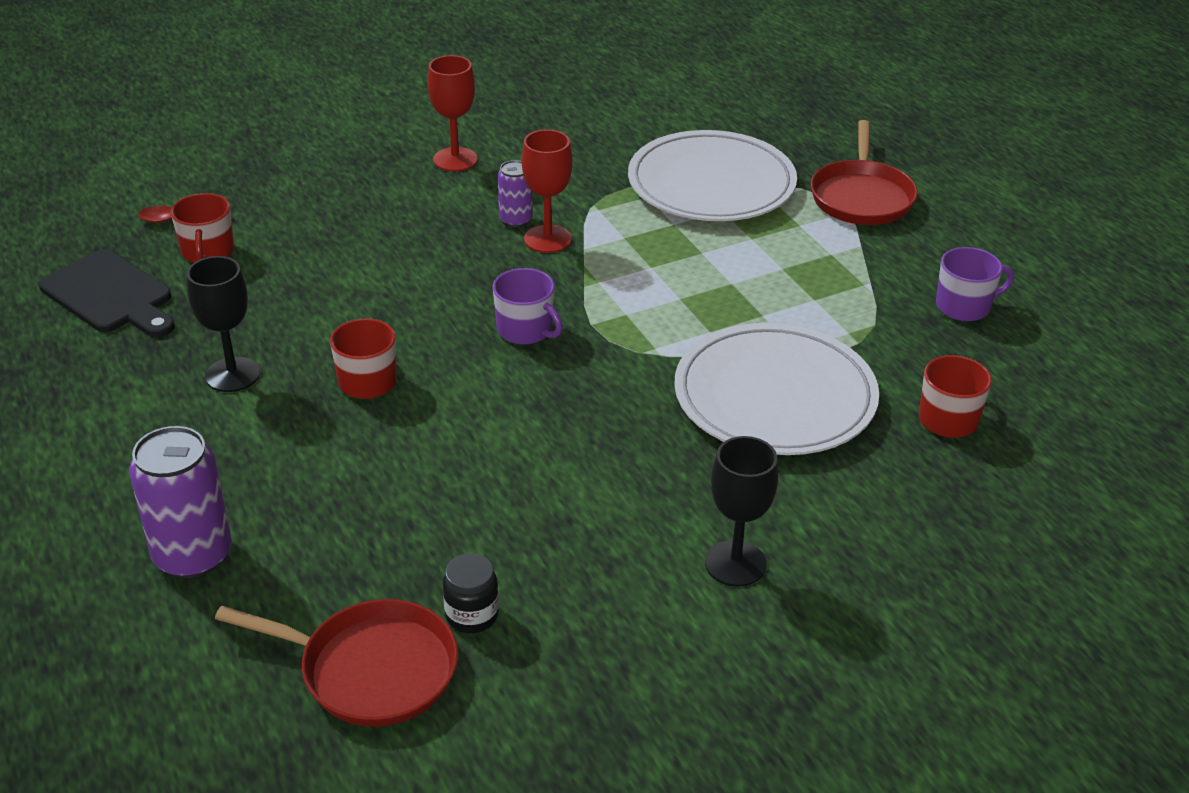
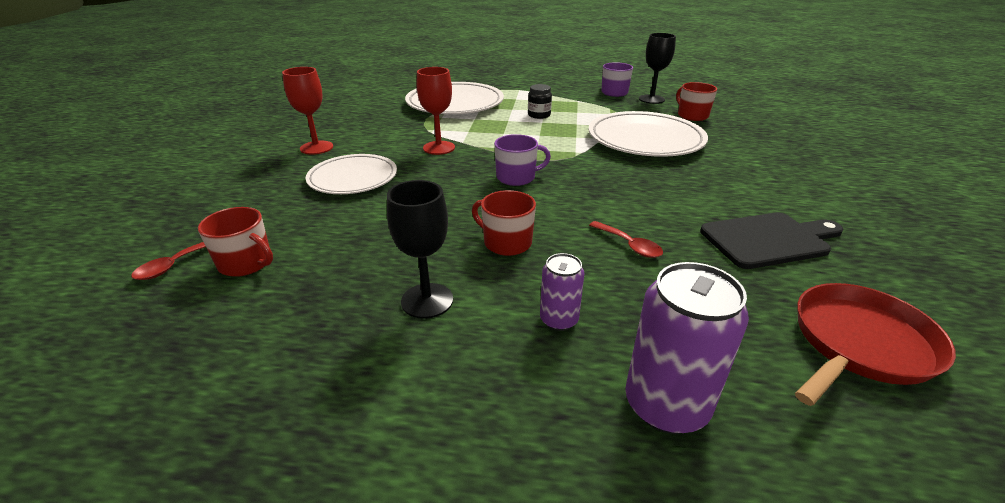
camera: 55 degrees left, 5 degrees down
black cutting board [39,249,175,337] -> black cutting board moved to [700,212,844,269]
black jar [443,553,499,633] -> black jar moved to [528,84,552,119]
purple can [498,160,533,227] -> purple can moved to [540,253,585,331]
black goblet [705,436,778,587] -> black goblet moved to [639,33,676,104]
red pan [811,120,918,225] -> none
none -> white plate [305,154,397,194]
none -> red spoon [589,221,663,258]

